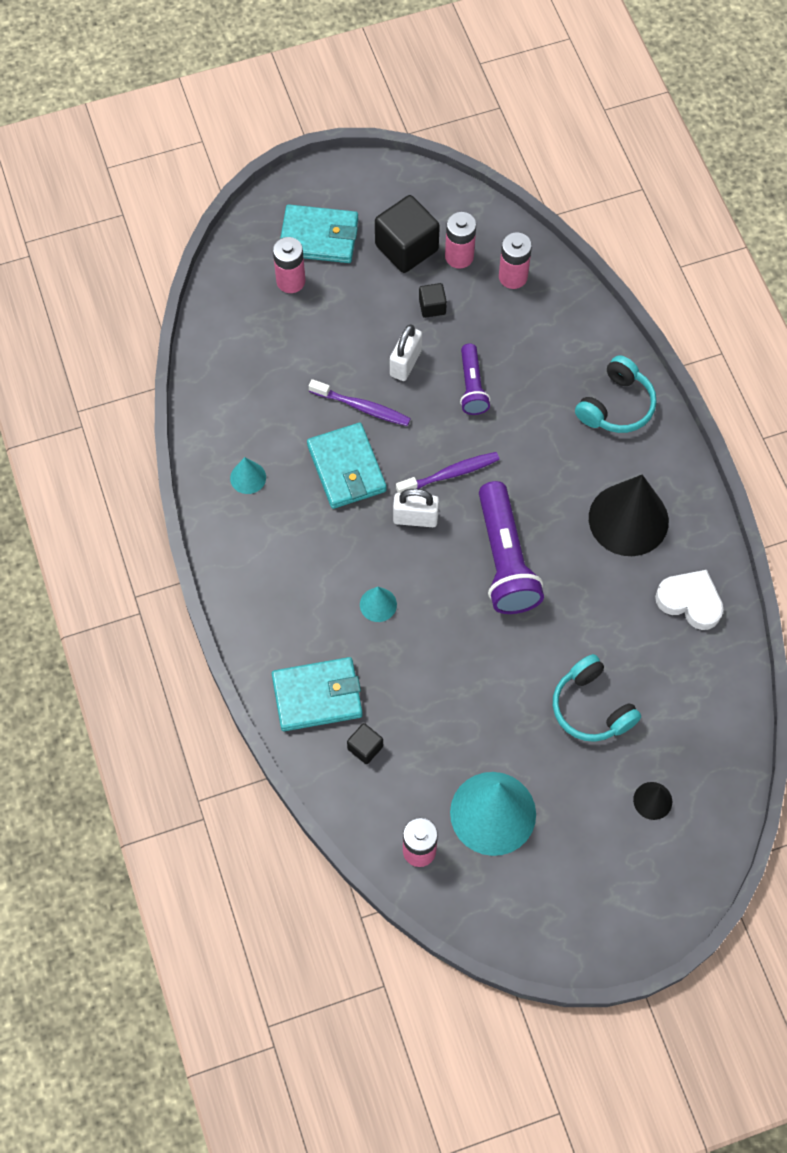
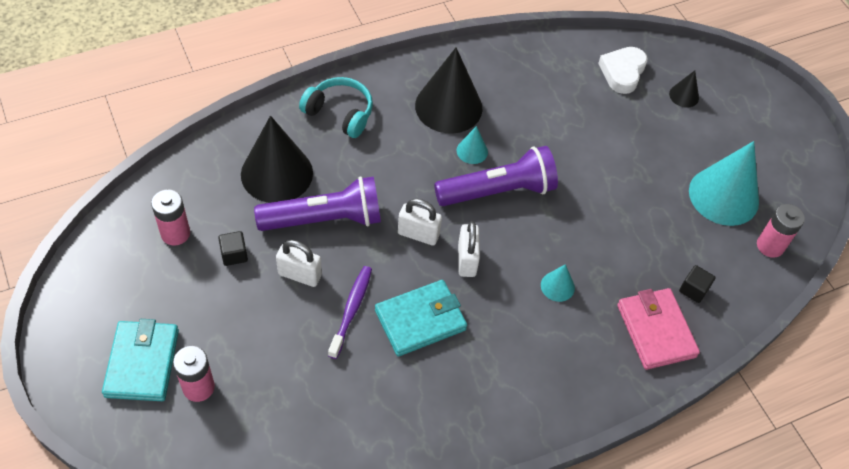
camera: 100 degrees left, 10 degrees down
turquoise cone [230,457,266,494] -> turquoise cone moved to [457,126,488,164]
turquoise wallet [272,657,363,731] -> pink wallet [617,288,700,370]
black cube [375,195,440,273] -> none
purple toothbrush [396,452,500,493] -> white padlock [398,199,442,245]
purple flashlight [460,343,490,415] -> purple flashlight [254,176,381,231], size x1.74
pink battery [499,232,532,289] -> none
turquoise headphones [553,654,641,742] -> none
white heart [655,570,723,630] -> white heart moved to [598,47,648,94]
none -> black cone [241,116,313,203]

